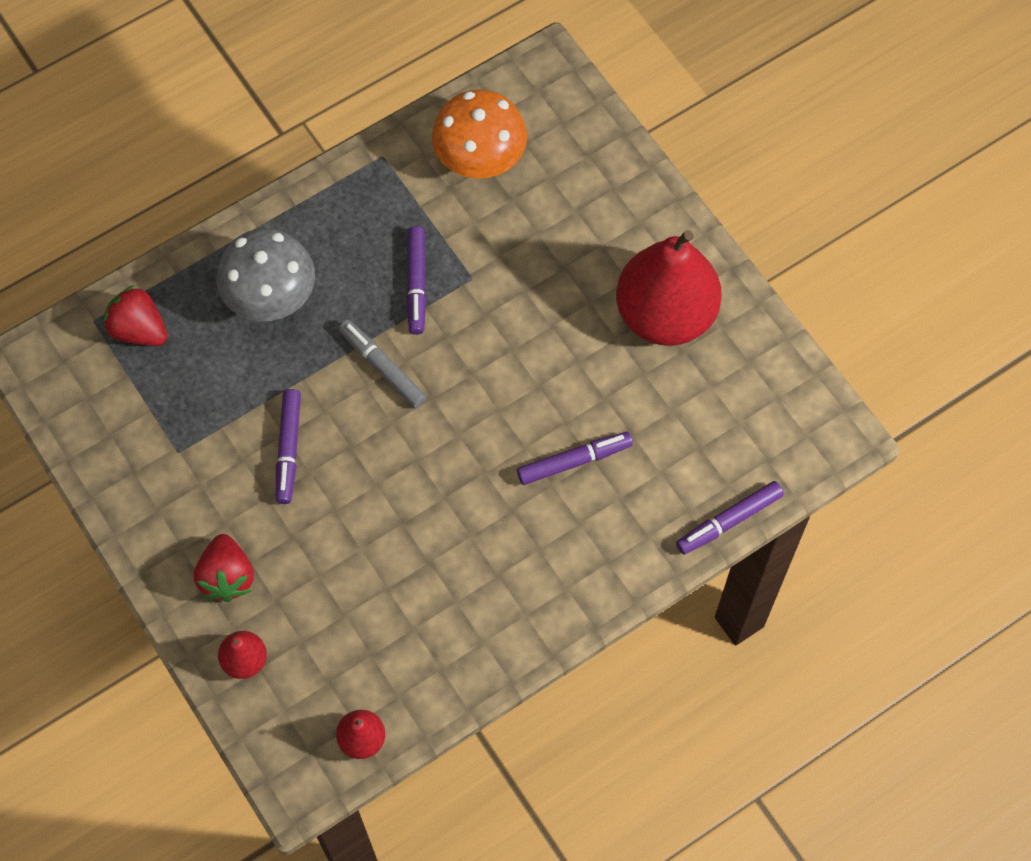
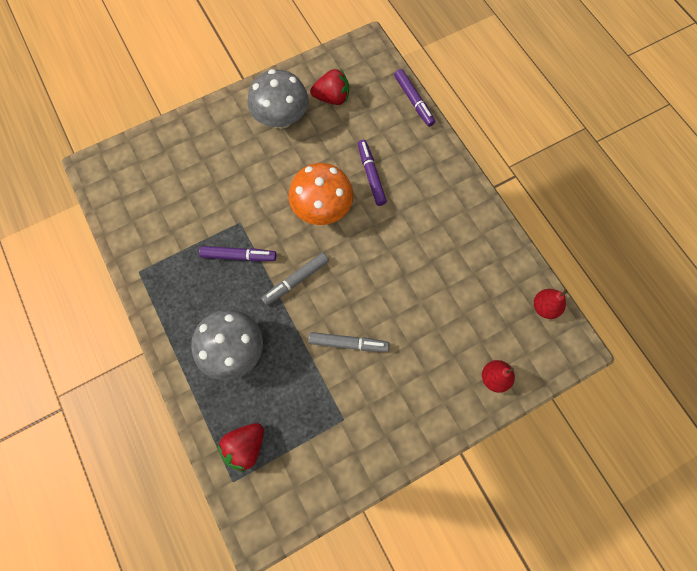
camera: 85 degrees left, 5 degrees up
red strawberry [194,534,254,602] -> red strawberry moved to [310,68,349,105]
purple marker [276,389,301,504] -> grey marker [309,332,390,352]
orange mushroom [432,90,527,179] -> orange mushroom moved to [289,163,353,225]
red pear [616,230,722,346] -> grey mushroom [248,69,309,129]

